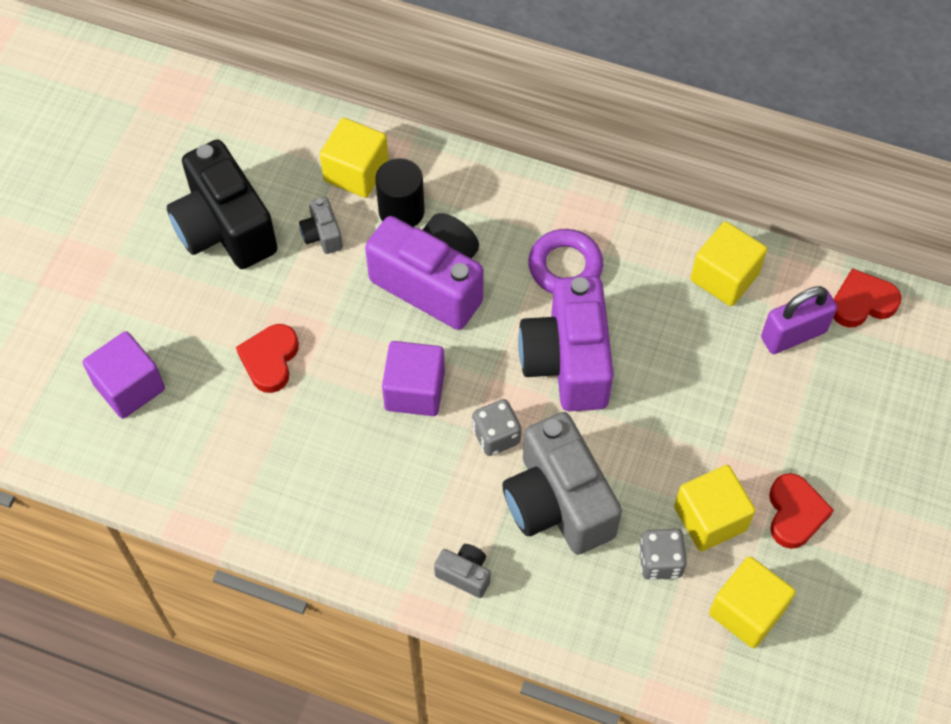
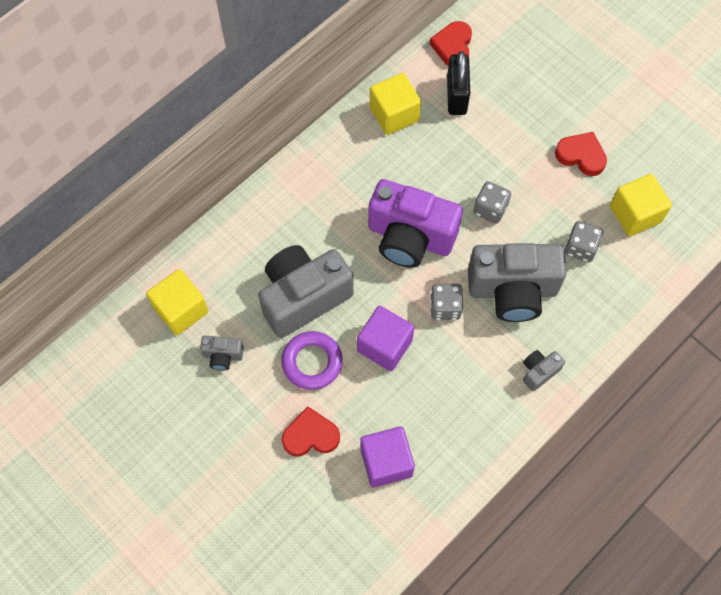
camera: 65 degrees left, 5 degrees up
purple cube [83,331,165,419] -> purple cube moved to [360,427,415,487]
black camera [167,139,278,269] -> none
red heart [236,324,299,393] -> red heart turned 135 degrees clockwise [282,406,340,457]
purple camera [365,213,484,330] -> grey camera [258,245,354,338]
black cylinder [375,158,425,227] -> none
purple ring [528,229,603,294] -> purple ring moved to [281,331,343,390]
yellow cube [674,465,756,551] -> none
purple padlock [761,286,837,354] -> black padlock [447,51,470,115]
none -> grey dice [473,182,511,224]

